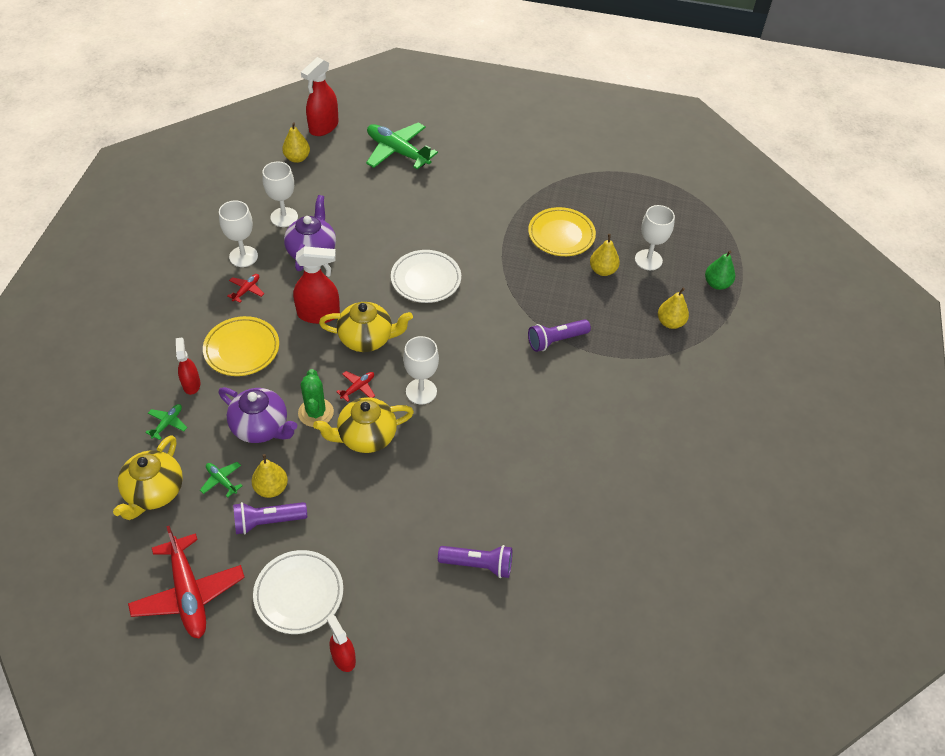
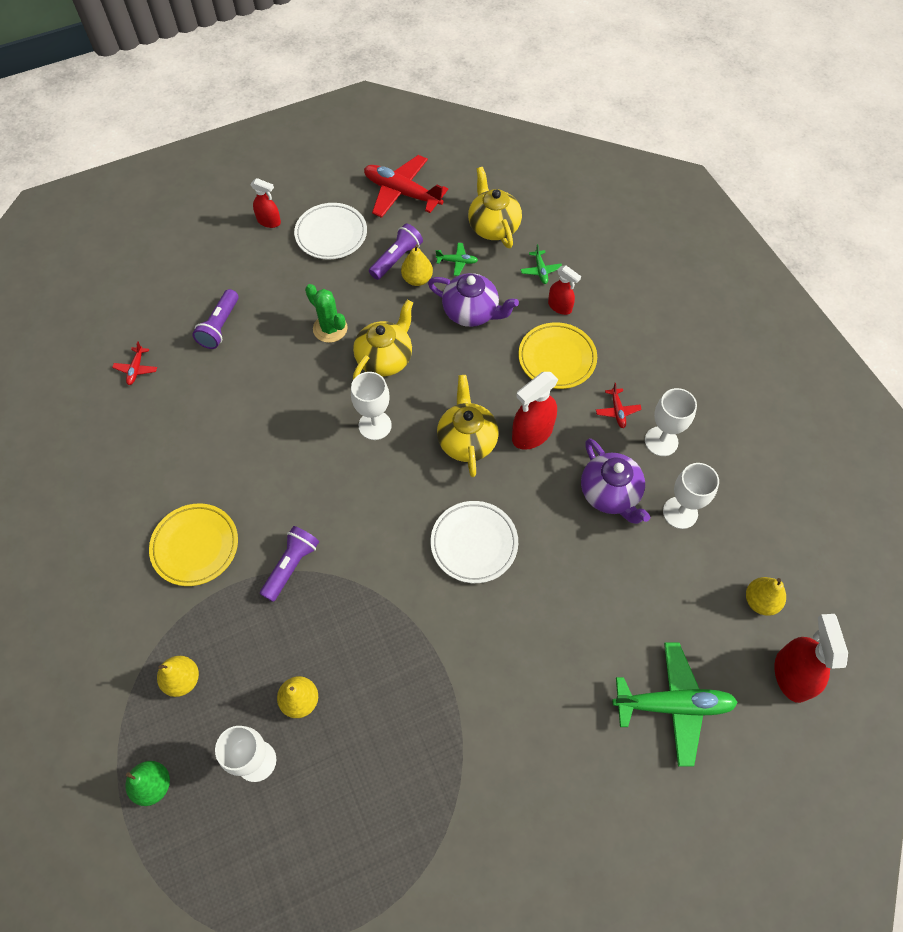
camera: 145 degrees right, 10 degrees up
purple teapot [218,387,297,443] -> purple teapot turned 150 degrees counterclockwise [428,273,519,327]
green cactus [298,369,334,427] -> green cactus moved to [305,284,348,343]
yellow teapot [319,302,413,352] -> yellow teapot turned 120 degrees clockwise [437,375,499,477]
red plane [336,371,375,402] -> red plane moved to [112,341,157,385]
purple flashlight [438,545,512,578] -> purple flashlight turned 45 degrees counterclockwise [192,289,239,349]
yellow plate [528,207,596,256] -> yellow plate moved to [149,503,238,586]

